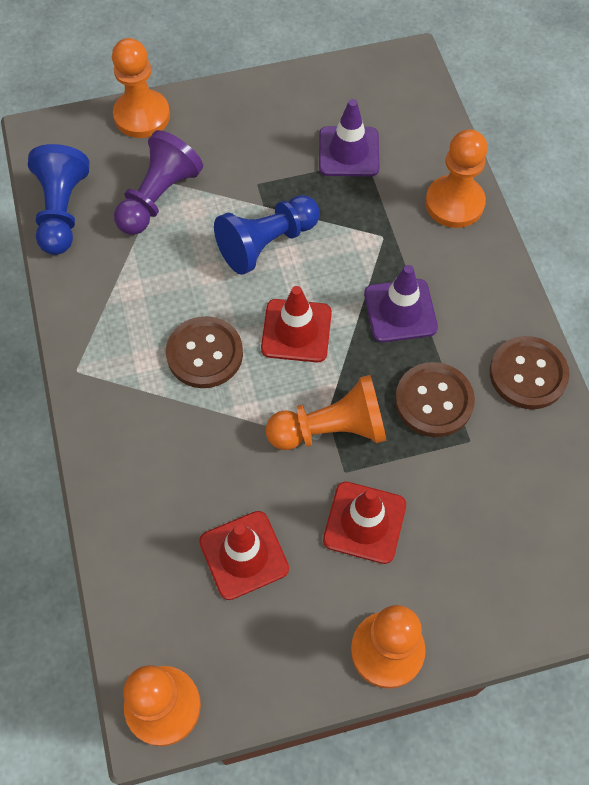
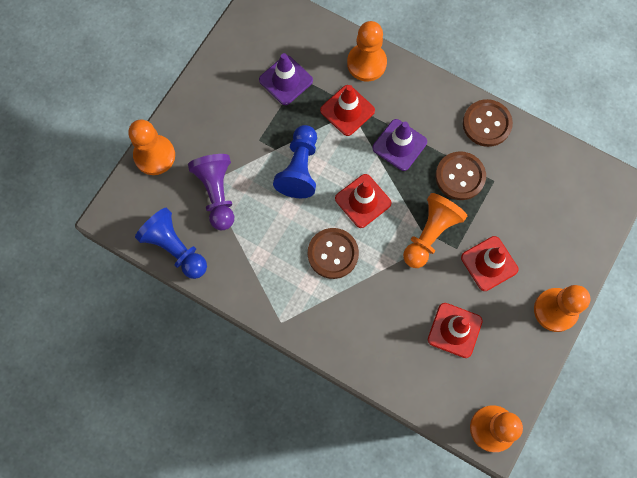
camera: 45 degrees left, 10 degrees up
none -> red traffic cone [320,85,375,136]

